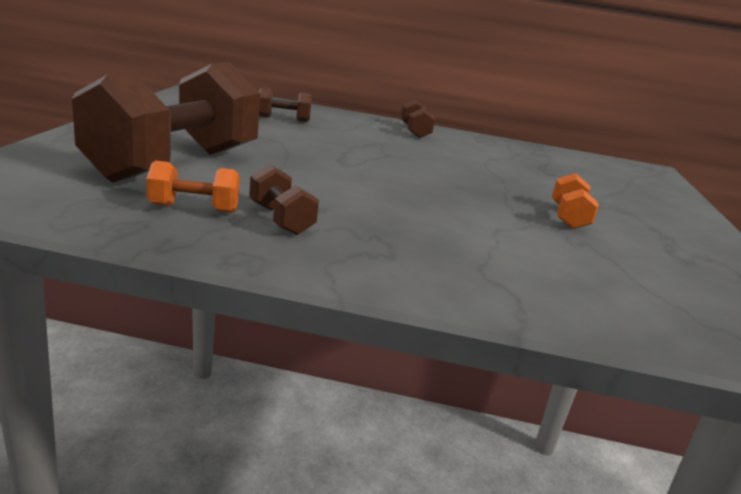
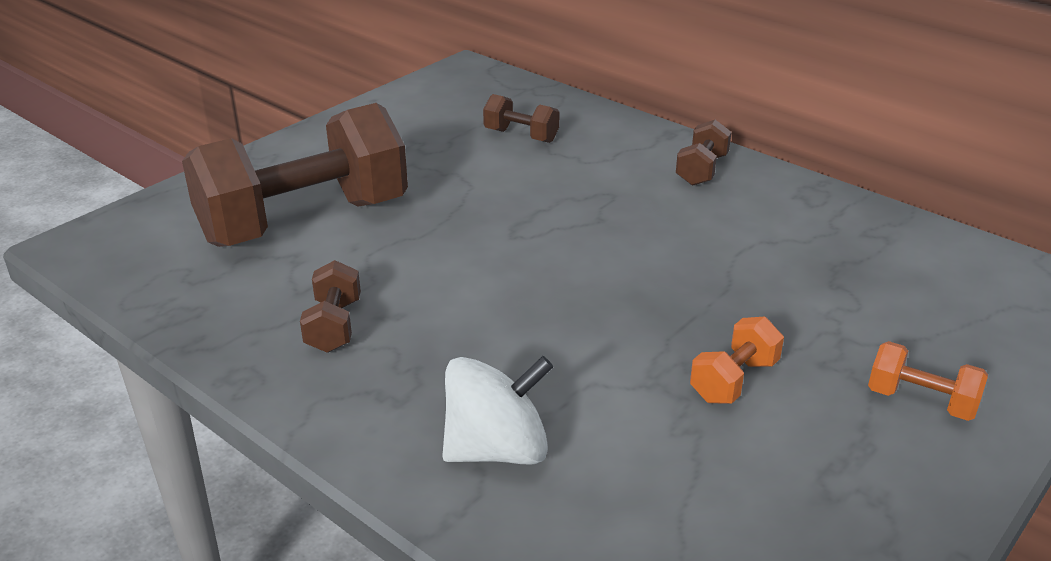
camera: 35 degrees right, 10 degrees up
orange dumbbell [146,160,240,213] -> orange dumbbell moved to [868,341,988,421]
none -> white spinning top [442,356,553,465]

